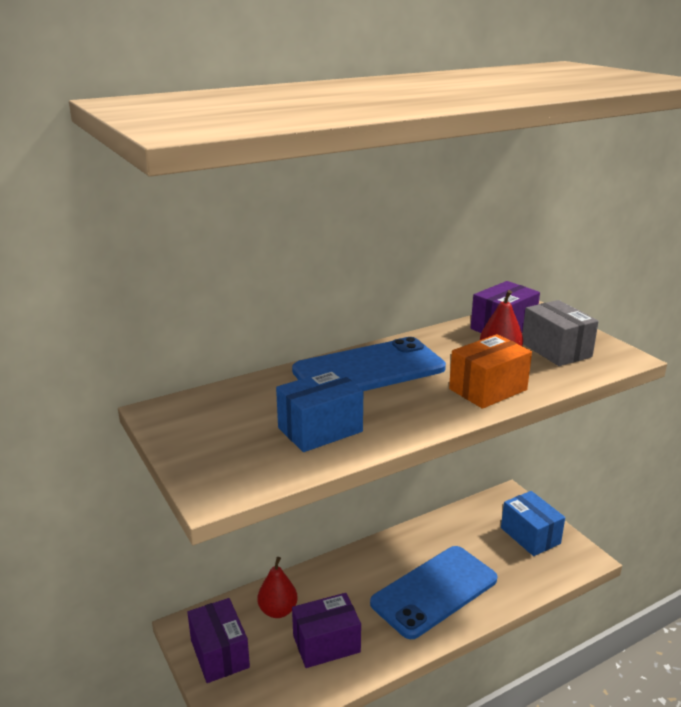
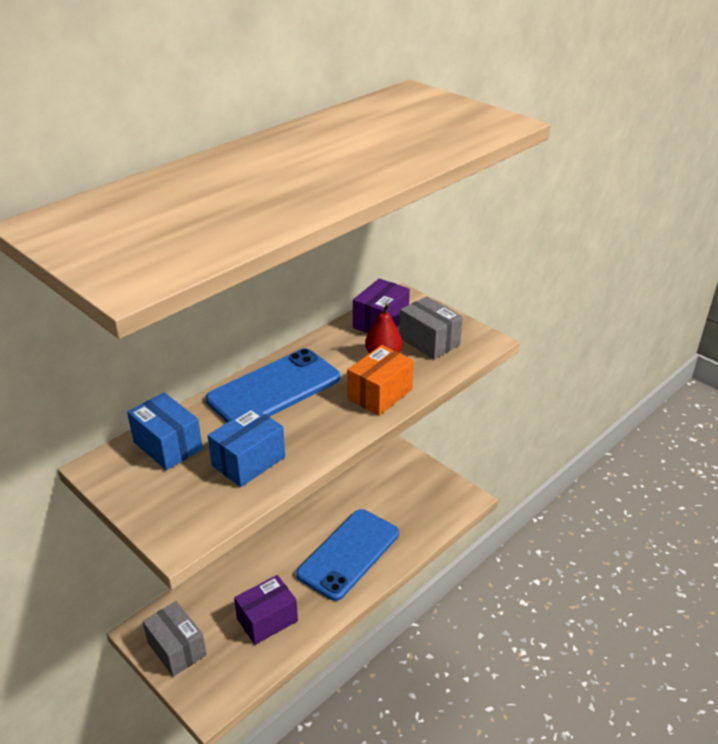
camera: 15 degrees left, 10 degrees up
purple box [187,598,250,683] -> grey box [142,601,207,677]
red pear [257,557,298,618] -> none
blue box [501,491,565,556] -> blue box moved to [127,393,203,470]

